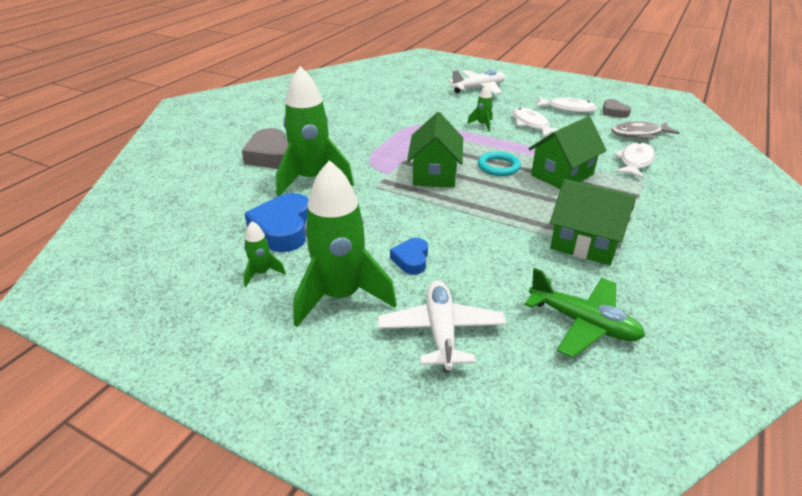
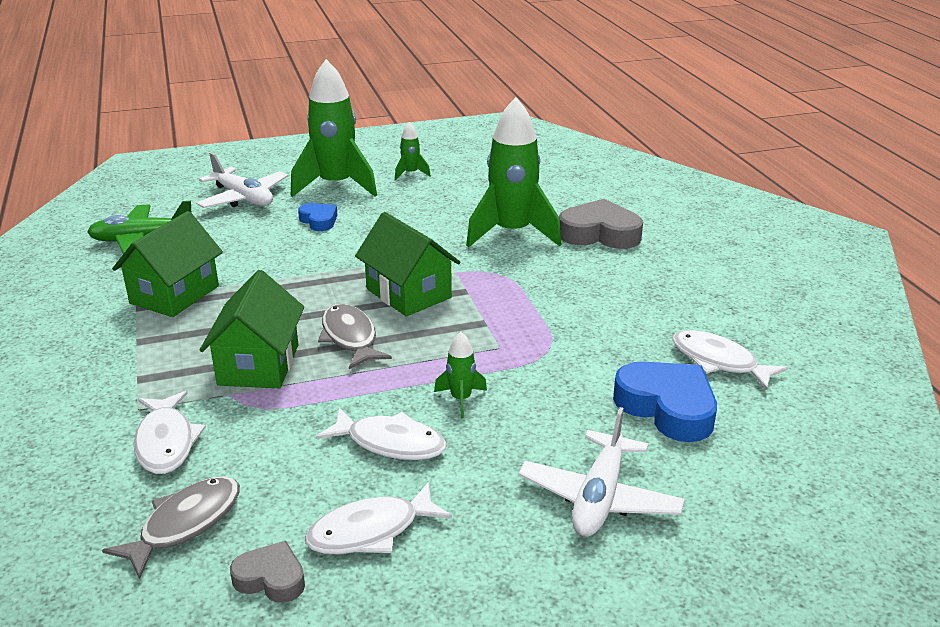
camera: 135 degrees right, 5 degrees down
blue heart [244,193,309,252] -> blue heart moved to [613,361,717,442]
turquoise ring [478,151,521,176] -> grey fish [318,304,392,369]
green house [550,179,636,265] -> green house turned 45 degrees counterclockwise [112,211,223,317]
none -> white fish [672,330,788,390]

